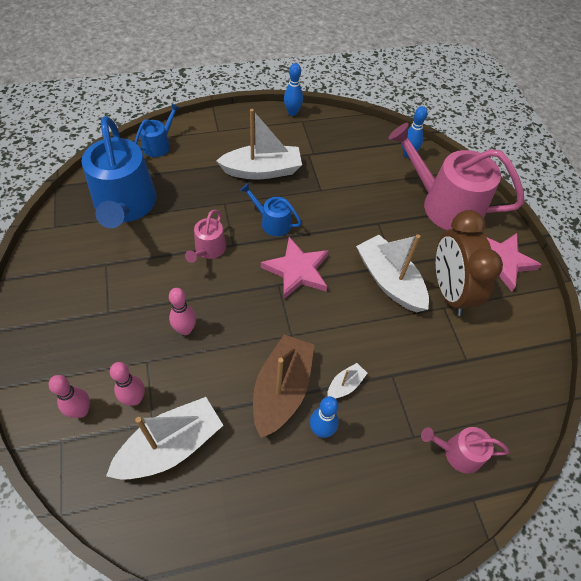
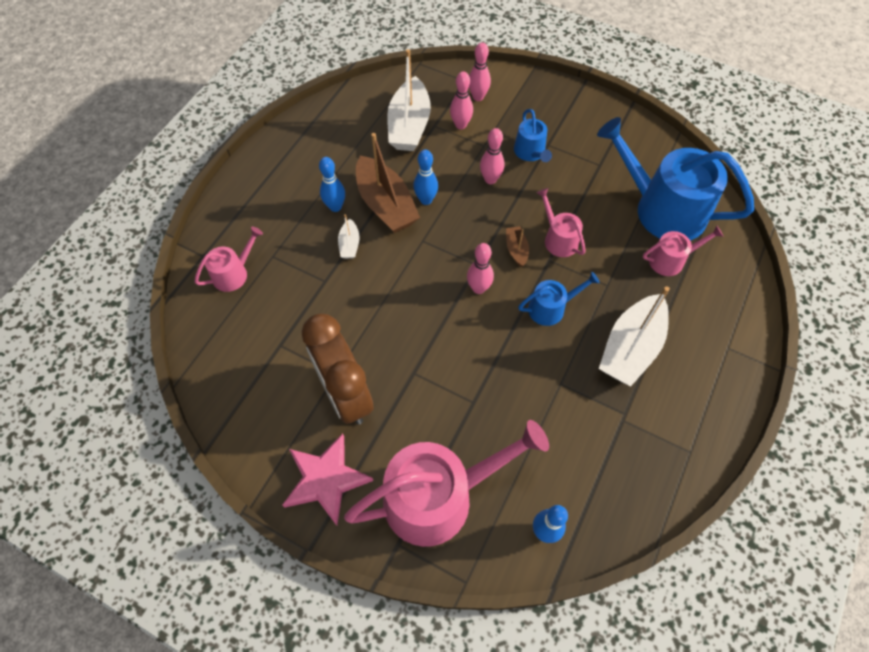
camera: 135 degrees right, 5 degrees up
blue watering can [135,103,180,157] -> blue watering can moved to [514,109,552,162]
pink star [261,237,329,300] -> pink bowling pin [467,243,494,294]
blue bowling pin [284,63,303,116] -> blue bowling pin moved to [413,149,438,205]
white boat [356,234,429,312] -> none
brown clock [436,210,503,316] -> brown clock turned 150 degrees counterclockwise [302,314,374,425]
none -> brown boat [506,226,529,267]
none -> pink watering can [643,226,724,276]

